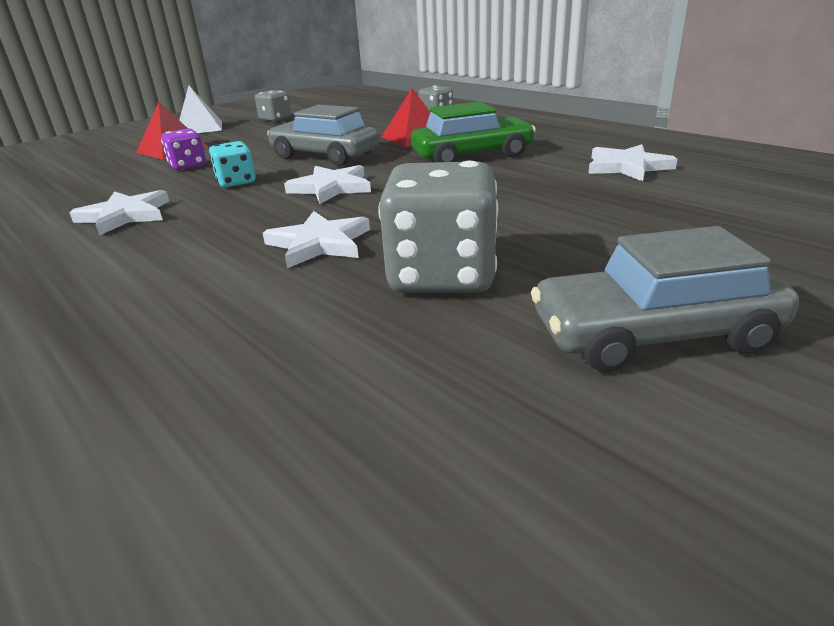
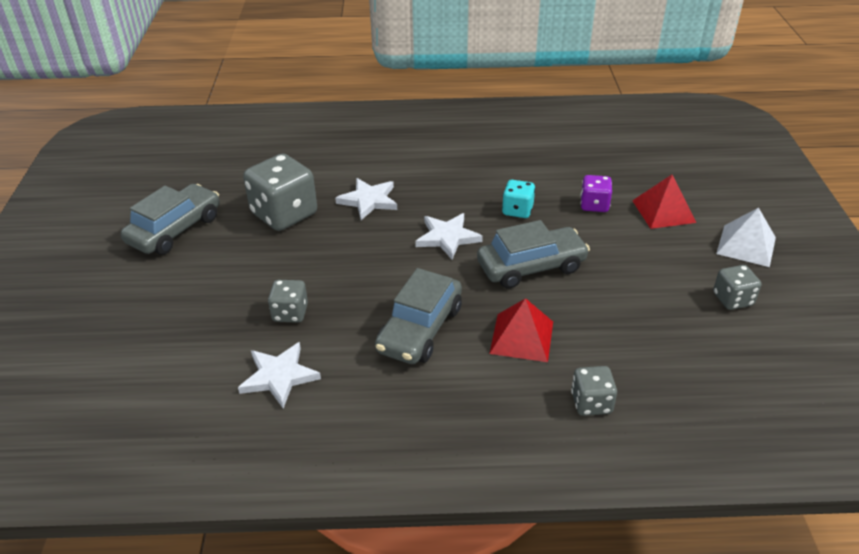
camera: 130 degrees right, 10 degrees up
white star [69,190,169,235] -> none
green car [411,102,536,162] -> grey car [375,268,462,364]
none -> grey dice [268,280,308,323]

